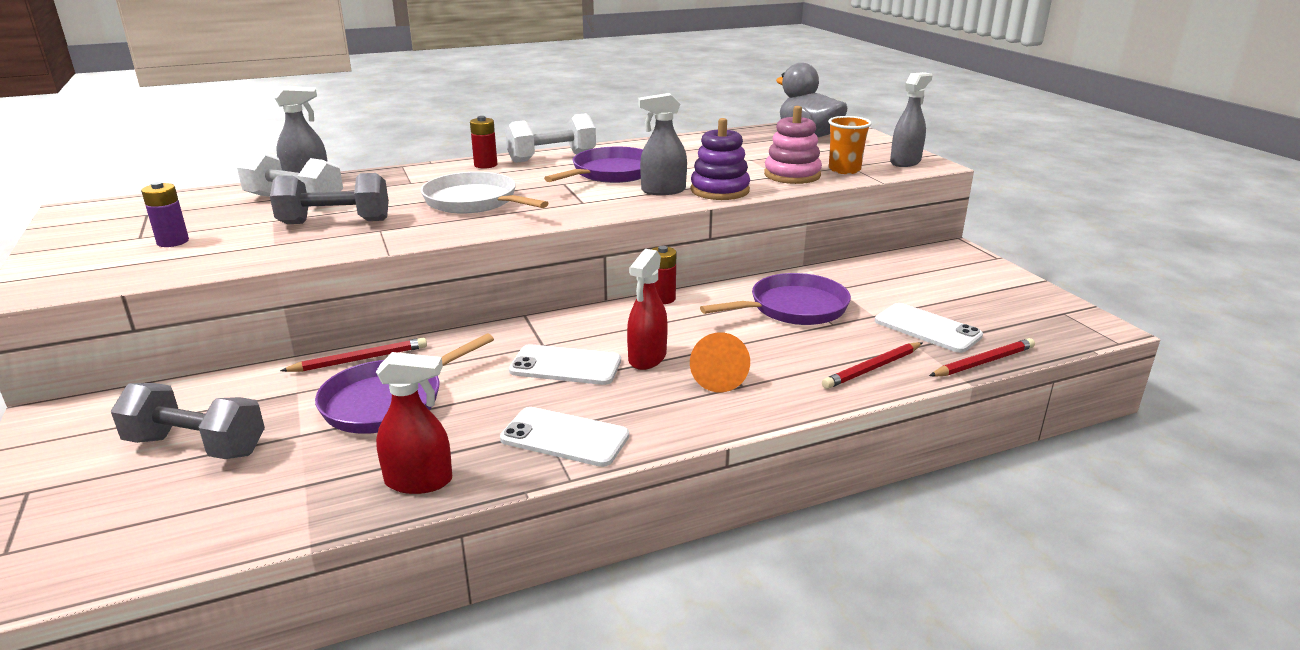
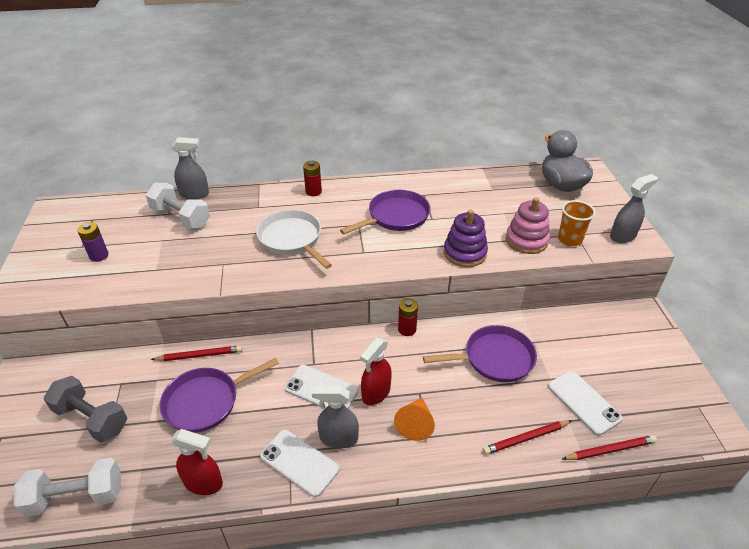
camera: 15 degrees right, 15 degrees up
grey dumbbell [270,173,389,224] -> none
white dumbbell [505,113,596,163] -> white dumbbell moved to [14,458,121,517]
grey spray bottle [638,93,687,195] -> grey spray bottle moved to [312,386,359,449]

